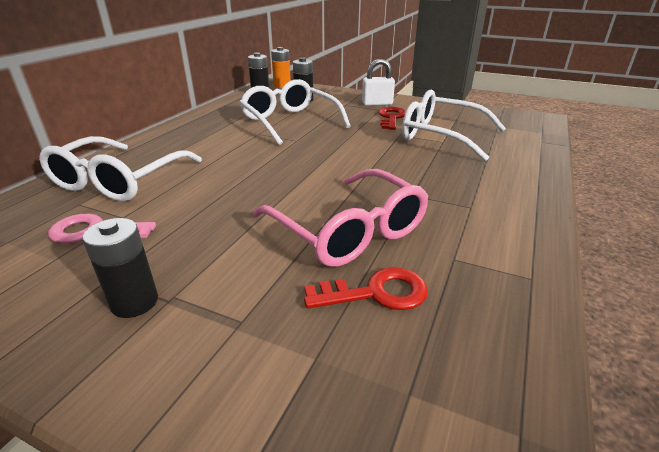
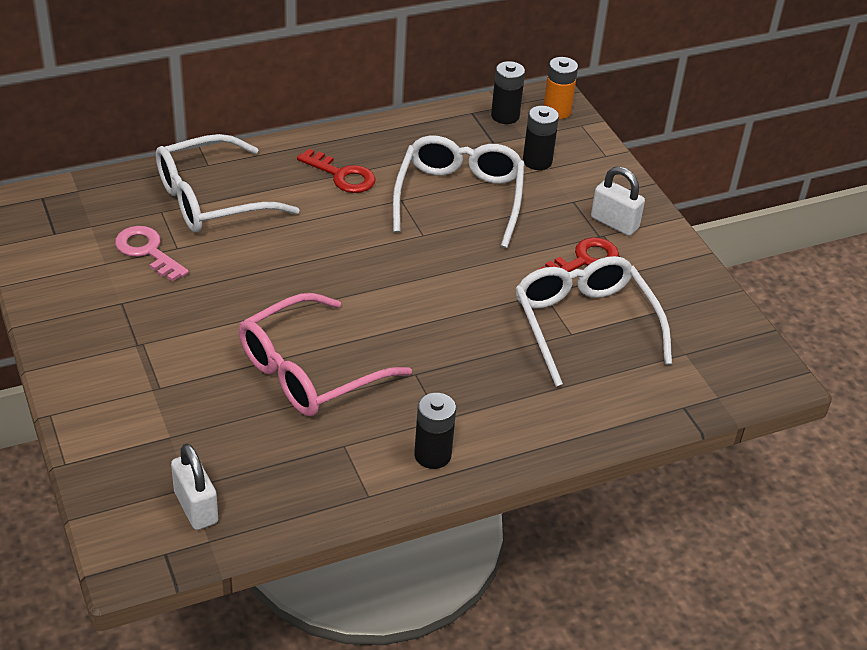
camera: 40 degrees right, 10 degrees up
black battery [82,218,158,318] -> black battery moved to [414,393,456,469]
pink glasses [253,169,428,267] -> pink glasses turned 45 degrees clockwise [239,293,412,416]
red key [304,267,428,310] -> red key moved to [297,149,375,193]
none -> white padlock [171,443,218,530]

